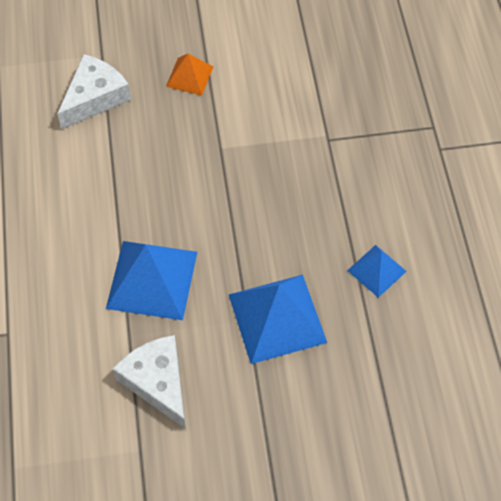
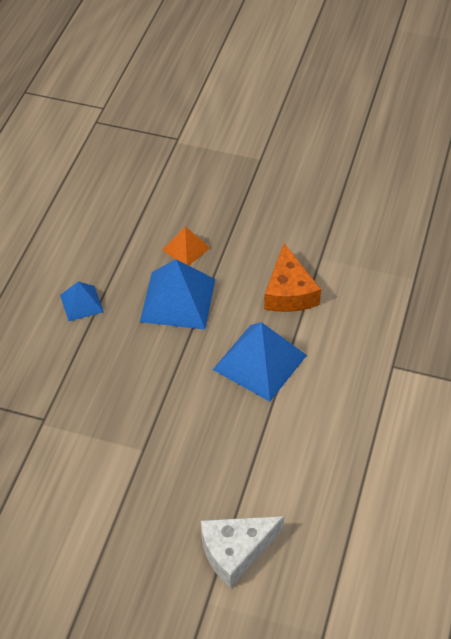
camera: 155 degrees left, 10 degrees down
white cheese [113,335,186,429] -> orange cheese [264,243,321,312]
orange pyramid [166,54,214,96] -> orange pyramid moved to [162,227,210,265]

